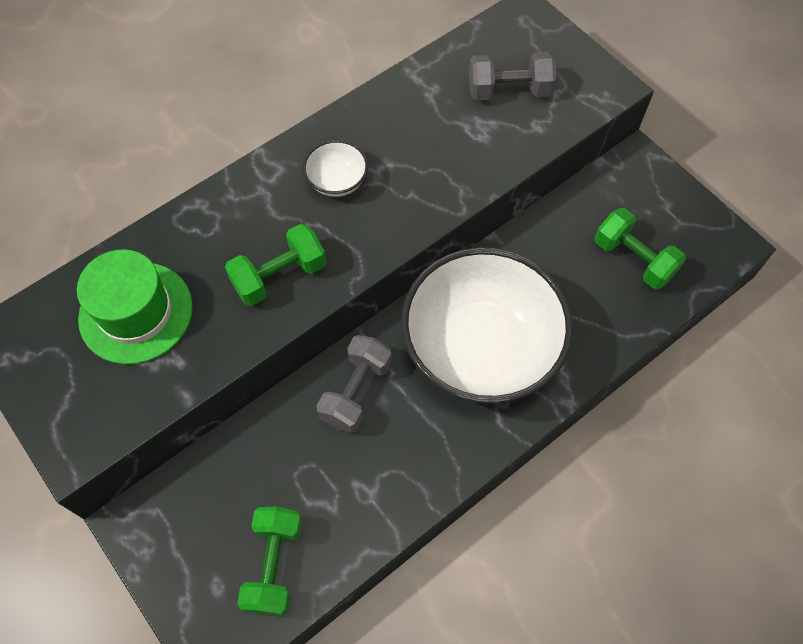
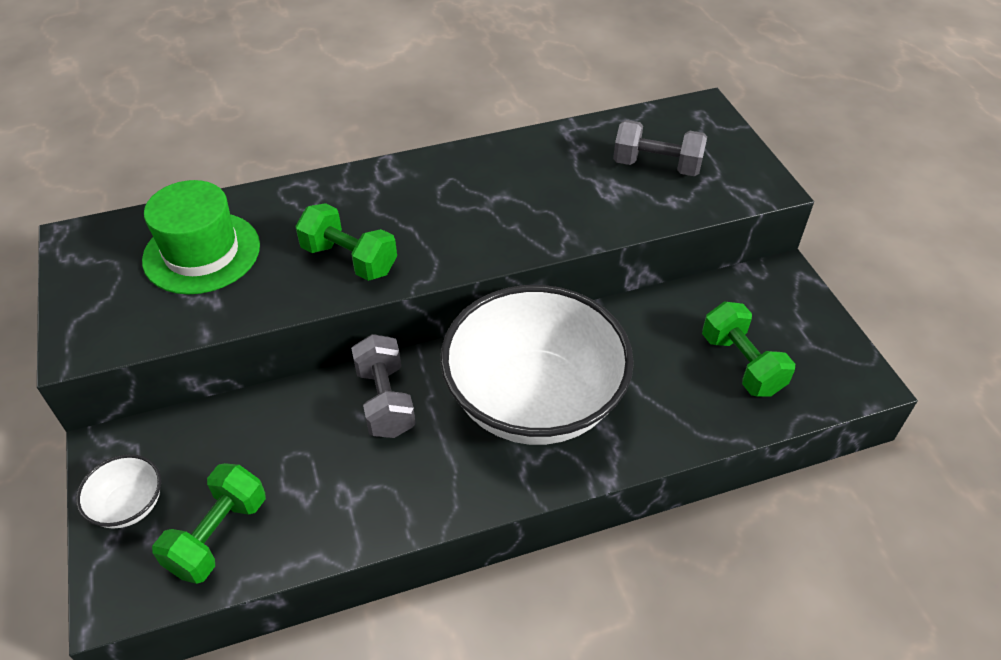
camera: 20 degrees right, 15 degrees down
green dumbbell [225,224,326,306] -> green dumbbell turned 45 degrees clockwise [295,203,397,281]
white bowl [303,140,368,197] -> white bowl moved to [76,454,161,529]
grey dumbbell [316,335,392,433] -> grey dumbbell turned 60 degrees counterclockwise [351,334,416,438]

